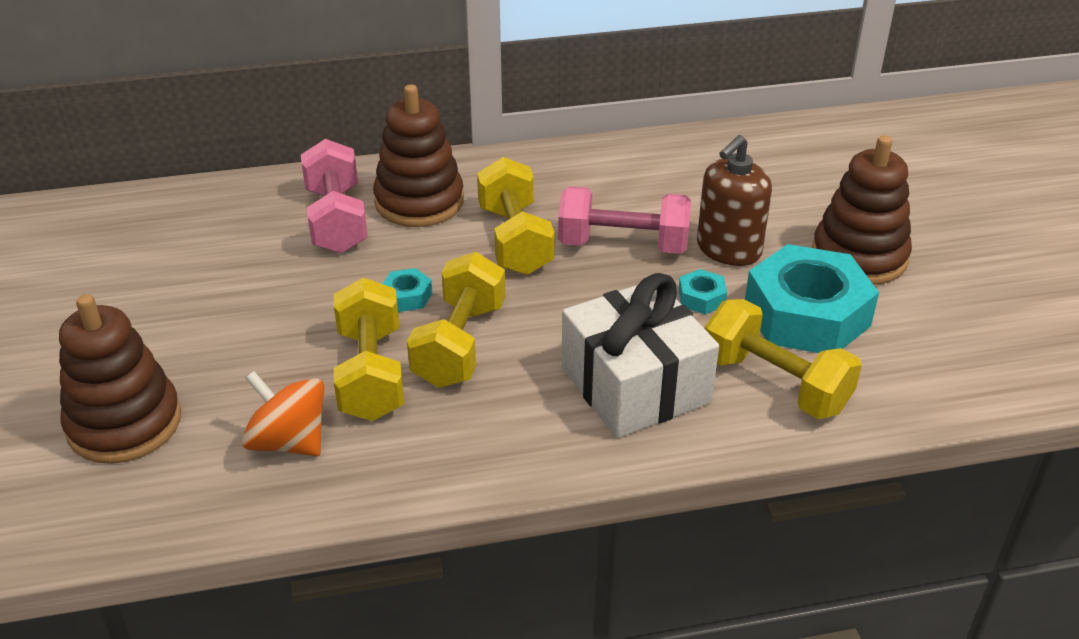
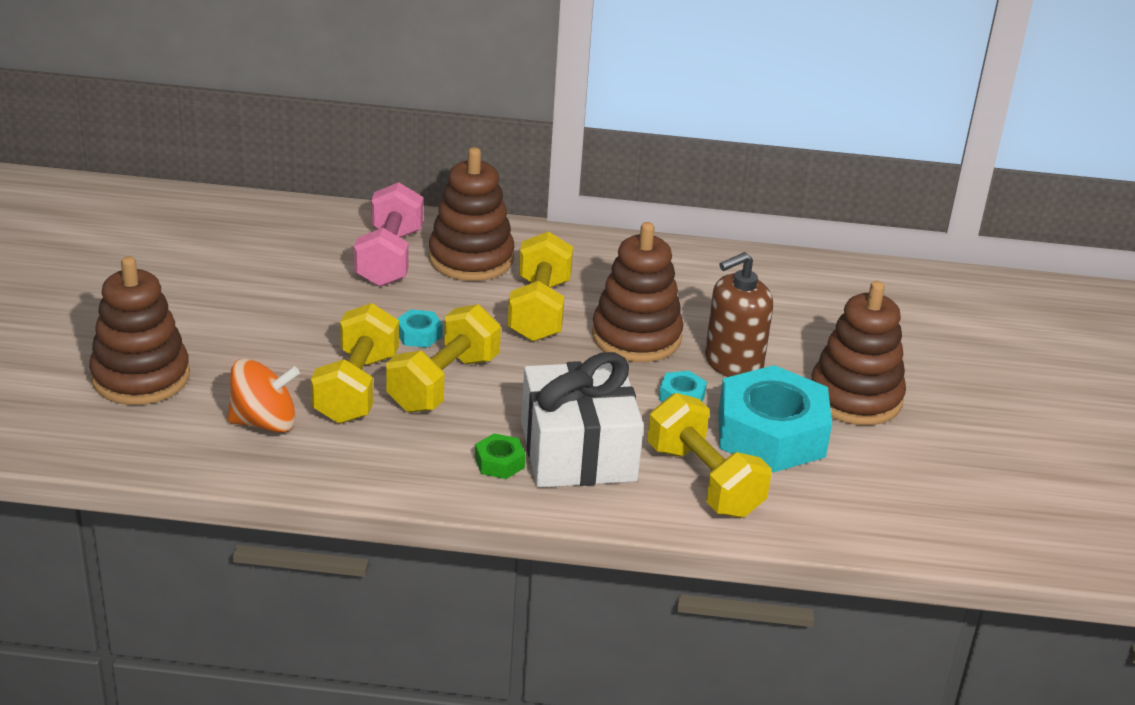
camera: 15 degrees right, 5 degrees down
orange spinning top [242,371,325,456] -> orange spinning top turned 120 degrees clockwise [228,358,300,433]
pink dumbbell [558,186,691,254] -> brown stacking toy [592,222,683,362]
none -> green nut [475,433,526,479]

